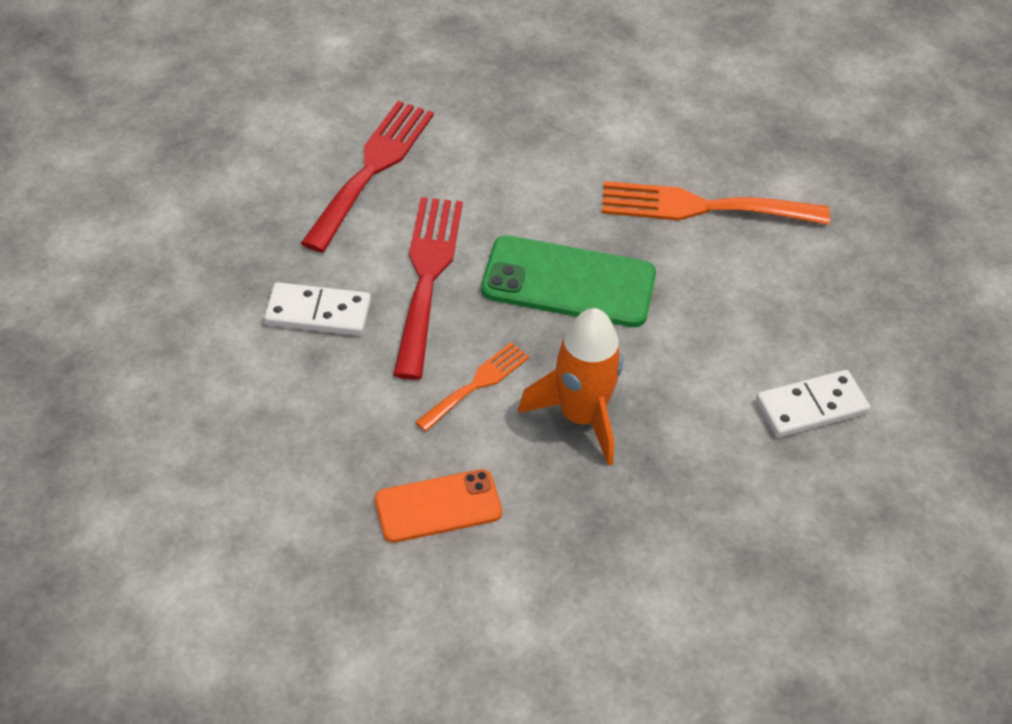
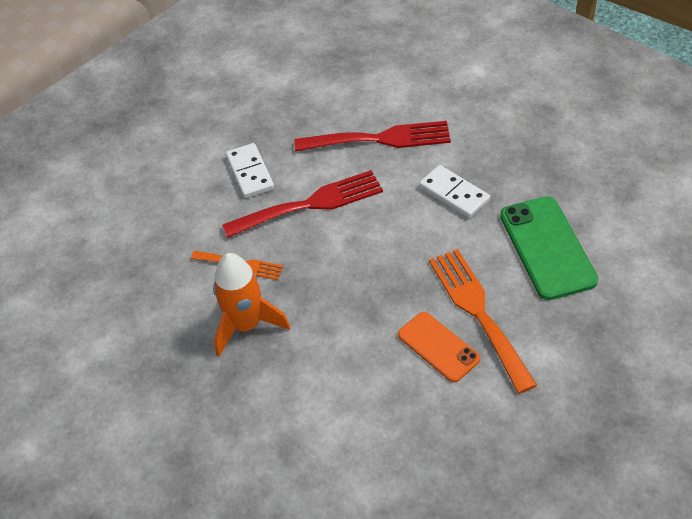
camera: 70 degrees right, 0 degrees up
orange phone [375,469,502,543] -> orange phone moved to [398,312,480,382]
green phone [481,235,656,327] -> green phone moved to [500,196,598,300]
white domino [756,370,870,437] -> white domino moved to [419,165,490,218]

